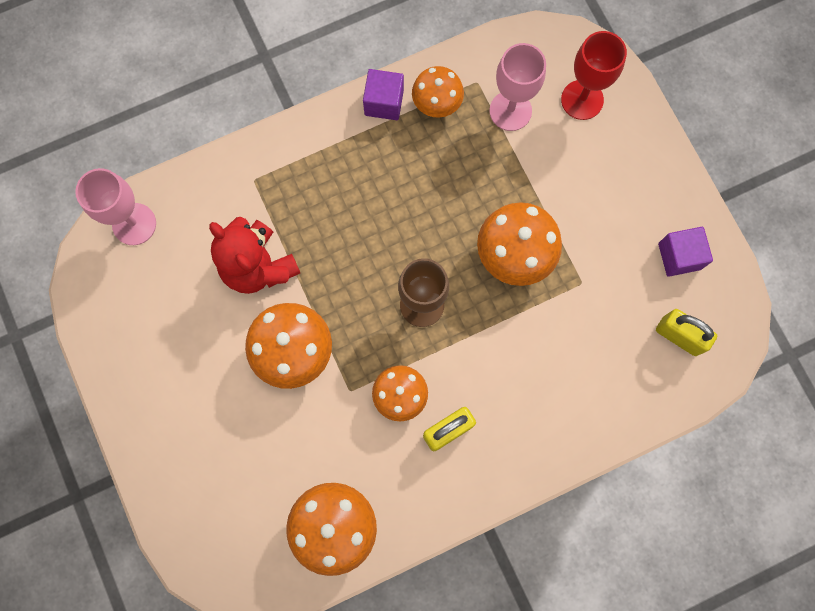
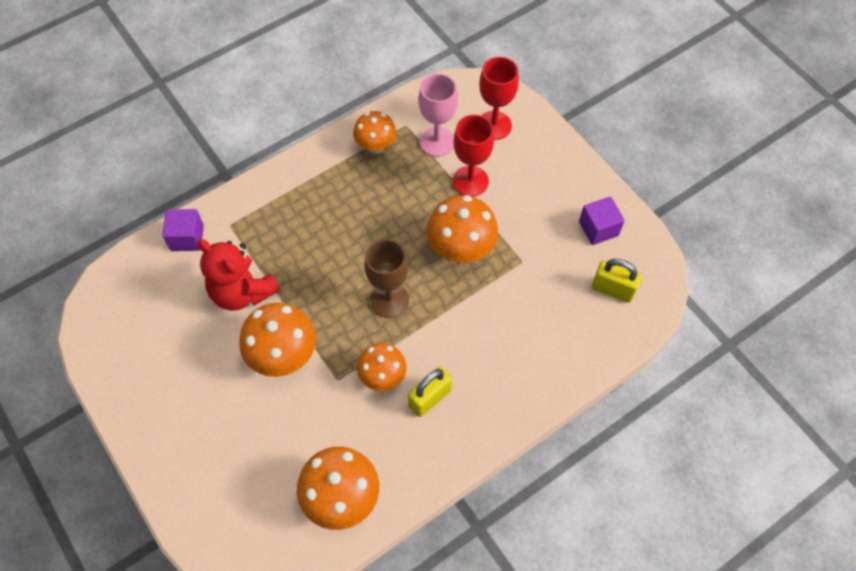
camera: 10 degrees left, 15 degrees down
pink goblet [75,168,156,245] -> none
purple cube [363,69,404,120] -> purple cube moved to [162,209,204,251]
none -> red goblet [453,115,494,197]

